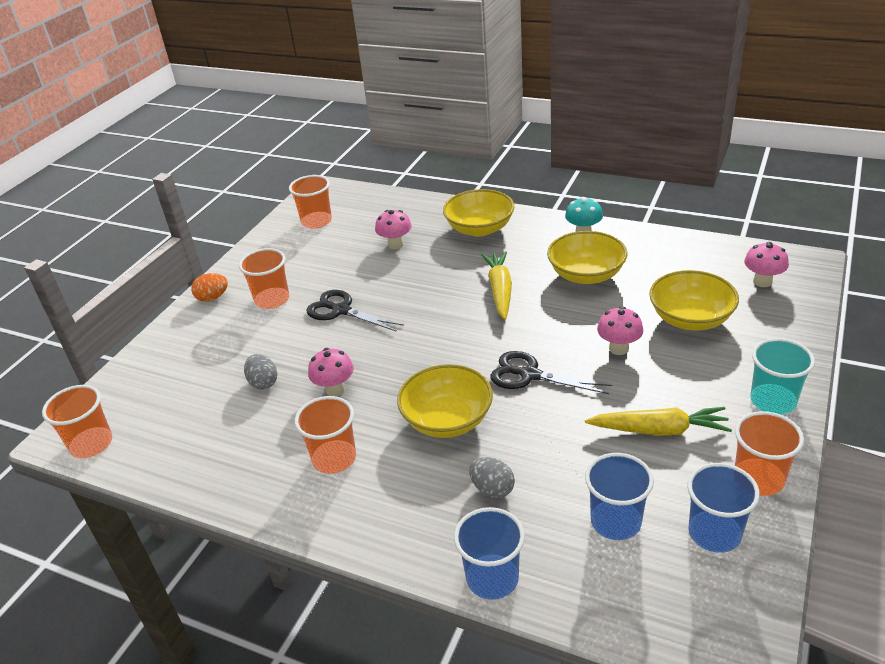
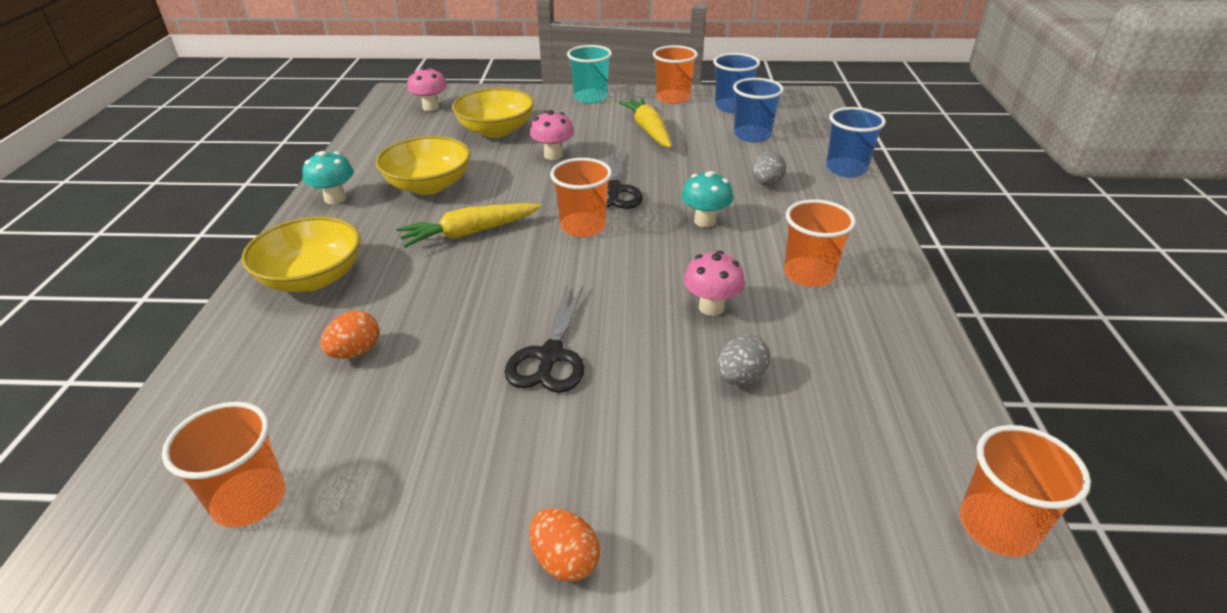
camera: 115 degrees left, 0 degrees up
orange cup [239,248,289,309] -> orange cup moved to [550,158,612,237]
pink mushroom [375,210,412,249] -> orange egg [320,311,379,359]
yellow bowl [397,364,493,438] -> turquoise mushroom [681,171,733,227]

